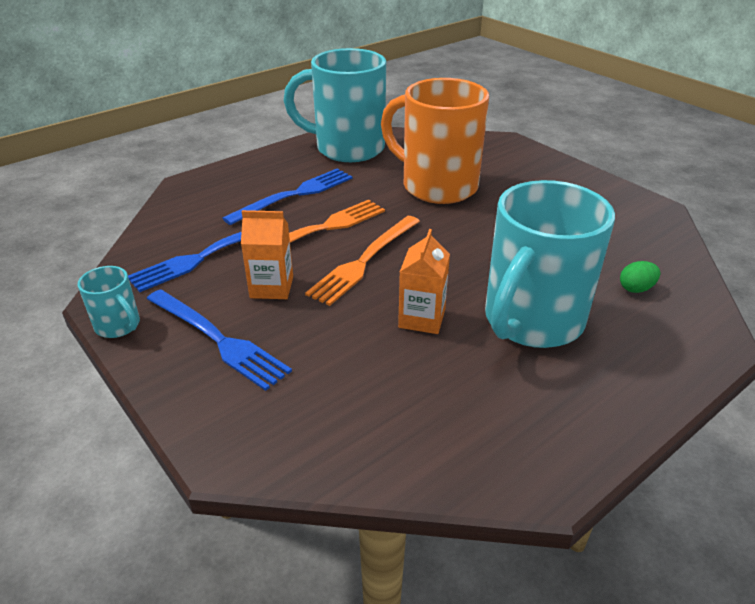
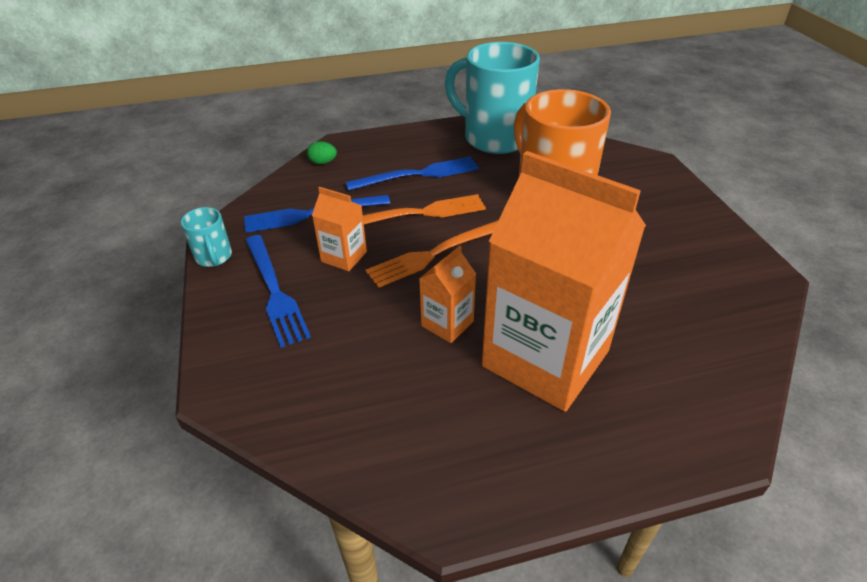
camera: 25 degrees right, 5 degrees up
turquoise mug [485,180,615,348] -> orange carton [482,151,646,412]
green egg [620,261,660,293] -> green egg moved to [307,141,337,164]

